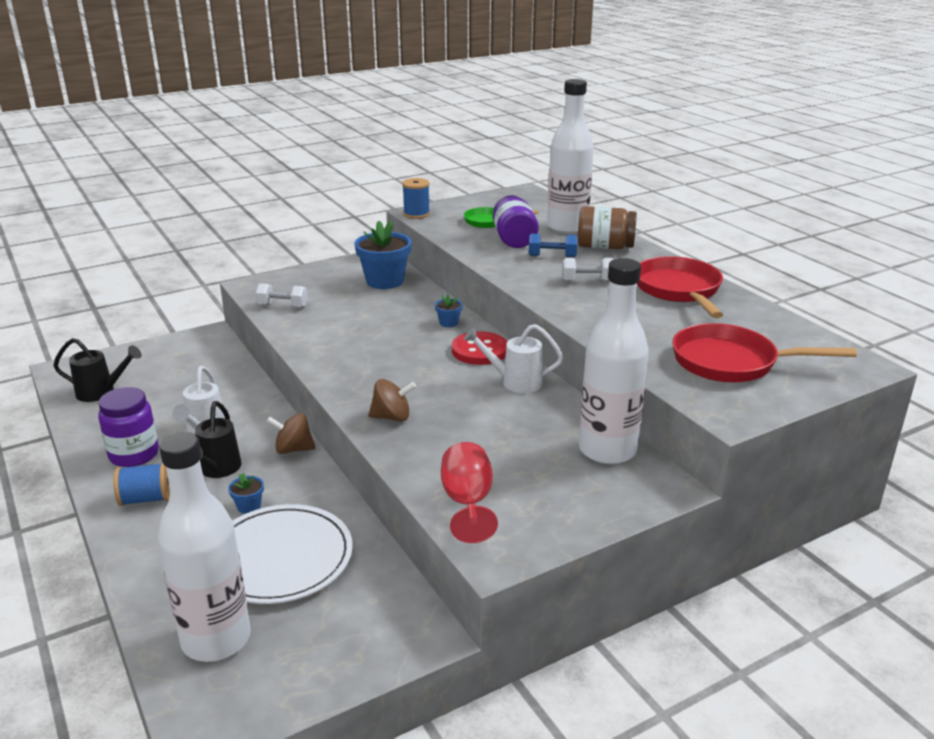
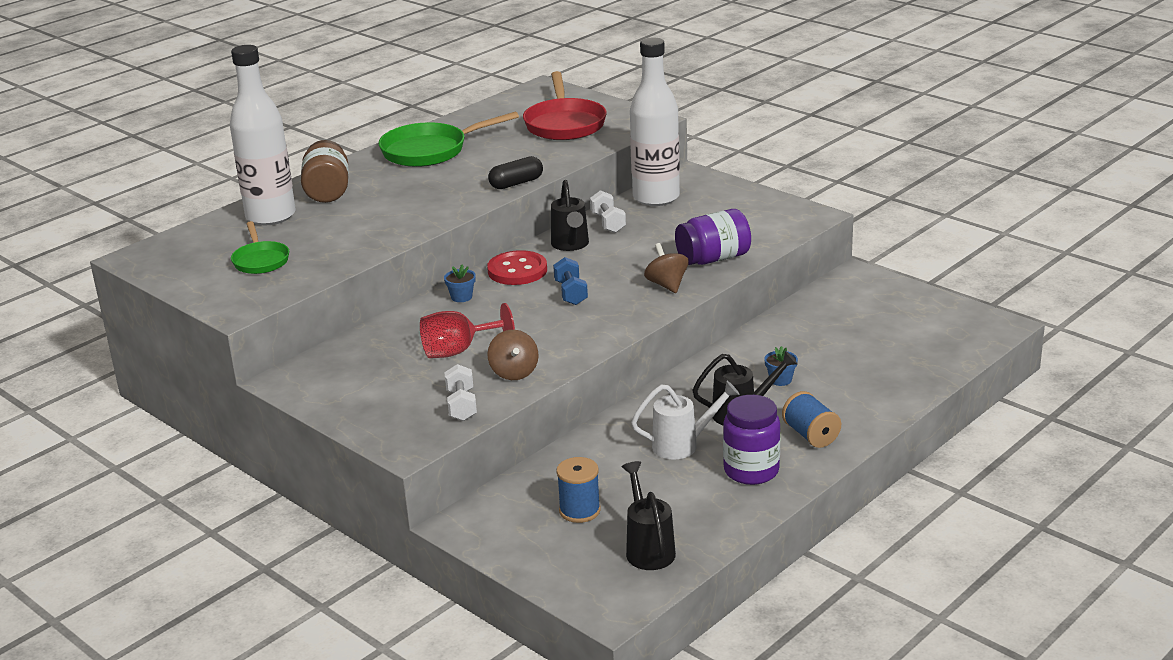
camera: 105 degrees left, 0 degrees up
white bottle [158,432,251,662] -> none
white plate [233,504,353,604] -> none
brown spinning top [267,413,316,454] -> brown spinning top moved to [487,330,539,380]
blue flower pot [354,221,412,289] -> none
blue spool [402,178,430,219] -> blue spool moved to [556,457,601,523]
red goblet [441,442,498,543] -> red goblet moved to [420,303,515,358]
white watering can [464,324,563,393] -> black watering can [551,180,589,251]
purple jar [493,195,539,248] -> purple jar moved to [675,209,751,265]
blue dumbbell [529,234,577,257] -> blue dumbbell moved to [553,257,588,305]
white dumbbell [562,258,614,281] -> white dumbbell moved to [590,190,626,233]
red pan [637,256,723,318] -> green pan [378,112,519,167]
none -> black capsule [488,156,543,189]

